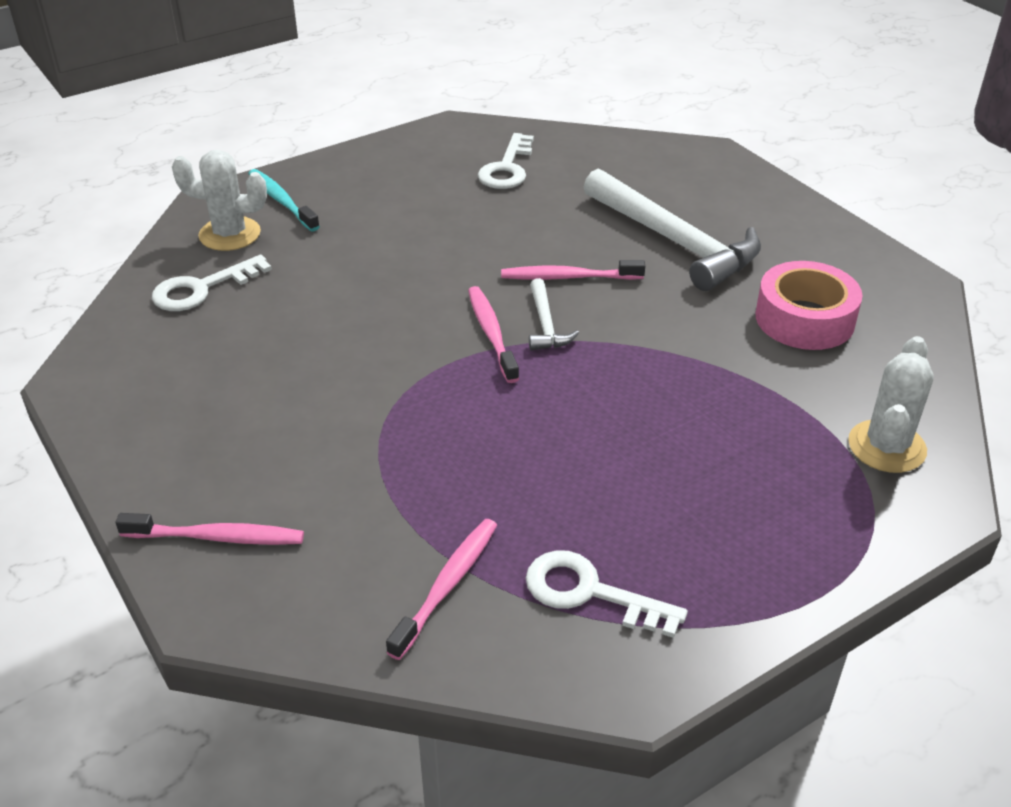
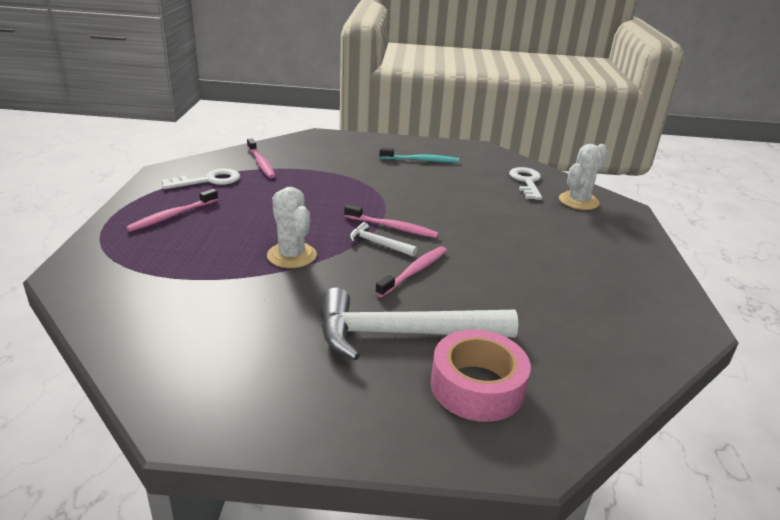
camera: 125 degrees right, 10 degrees down
pink toothbrush [116,513,304,545] -> pink toothbrush moved to [126,189,218,232]
turquoise toothbrush [248,169,320,232] -> turquoise toothbrush moved to [380,148,459,163]
white key [478,133,534,189] -> none
pink tape [755,261,863,350] -> pink tape moved to [431,330,531,422]
white cactus [848,336,934,473] -> white cactus moved to [267,187,317,268]

